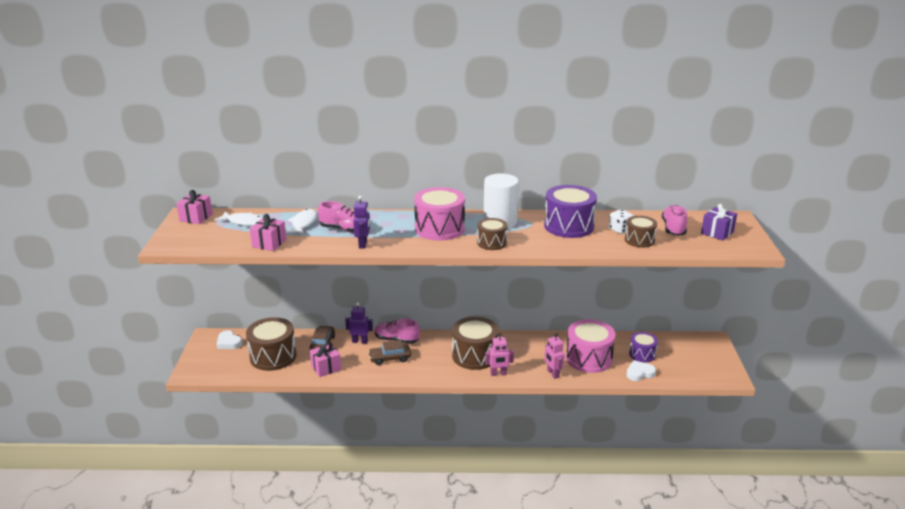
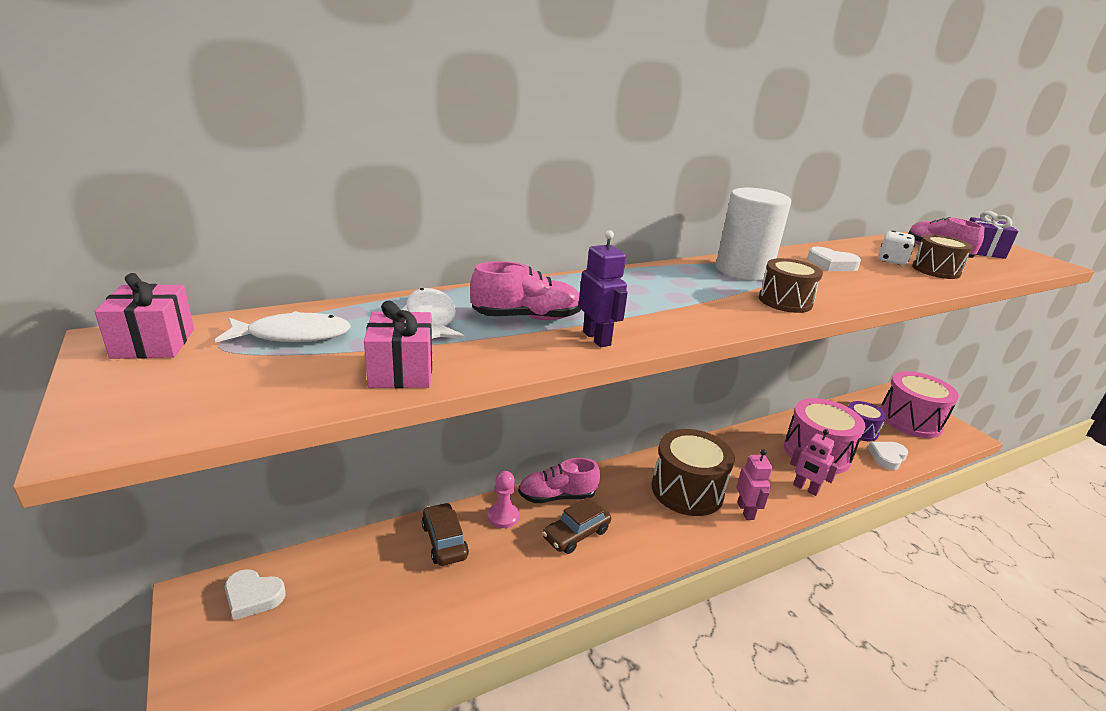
camera: 30 degrees left, 0 degrees up
brown drum [246,317,297,371] -> none
pink gift [310,342,341,377] -> none
purple robot [345,302,373,344] -> pink pawn [488,471,519,528]
pink drum [414,187,465,241] -> pink drum moved to [880,371,959,438]
pink robot [485,333,514,376] -> pink robot turned 60 degrees counterclockwise [736,449,773,520]
purple drum [544,185,597,238] -> white heart [807,247,861,271]

